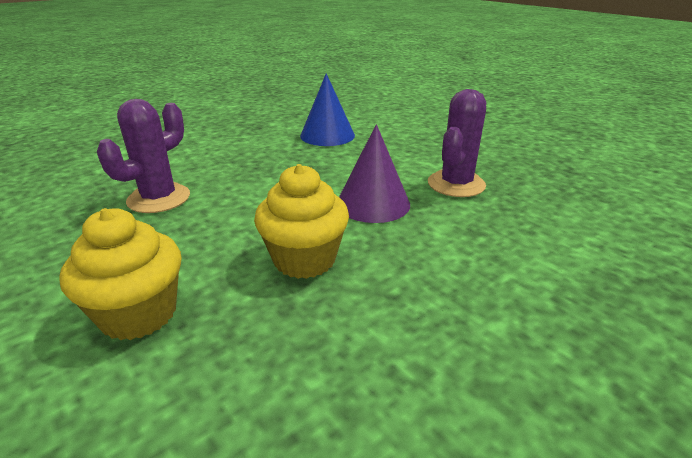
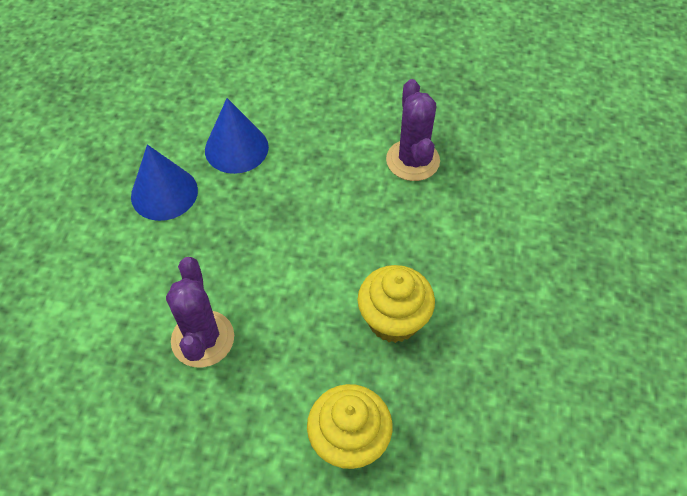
camera: 40 degrees left, 25 degrees up
purple cone [339,124,410,223] -> none
none -> blue cone [131,144,198,221]

